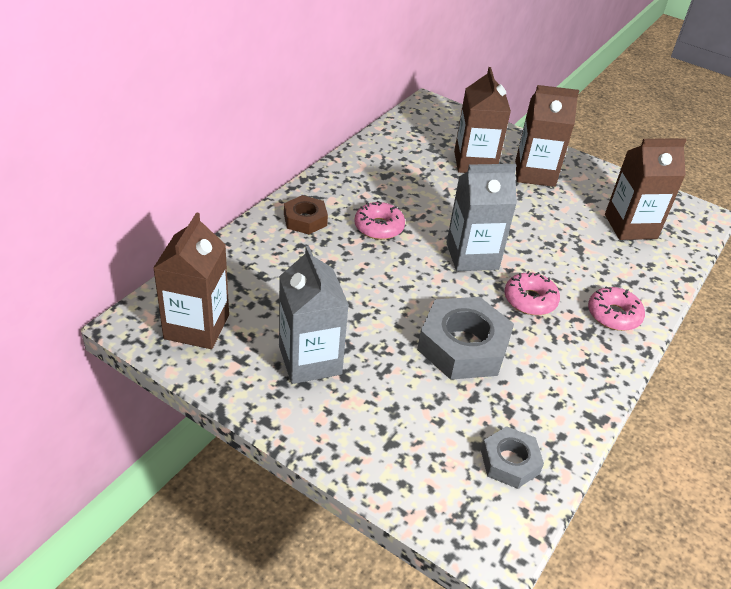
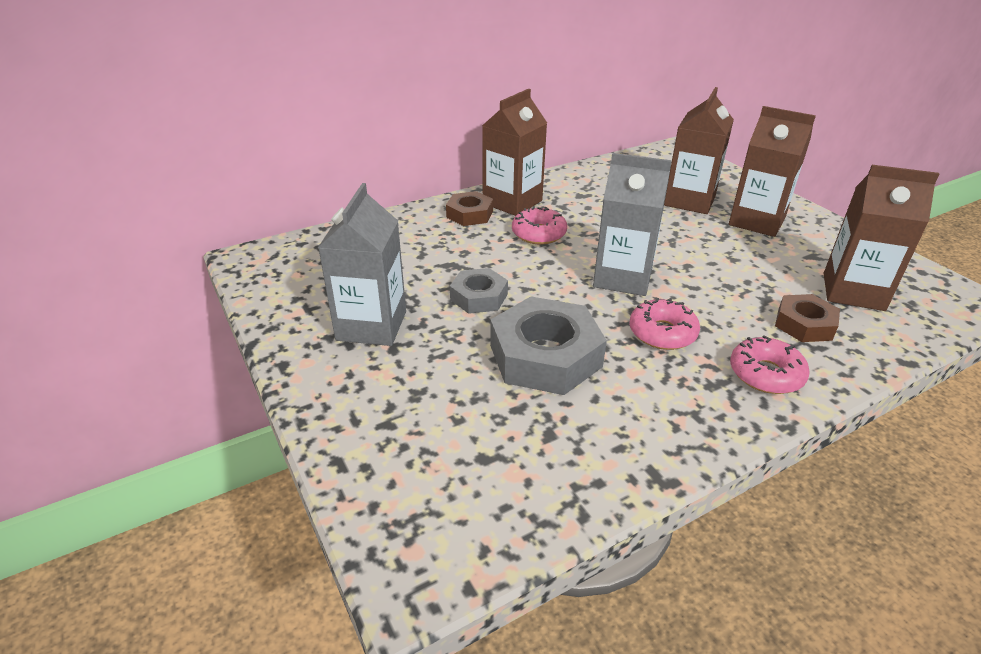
camera: 30 degrees right, 5 degrees down
brown carton [153,212,229,349] -> brown carton moved to [482,88,547,216]
grey nut [481,426,544,489] -> grey nut moved to [450,268,508,314]
none -> brown nut [775,294,840,342]

